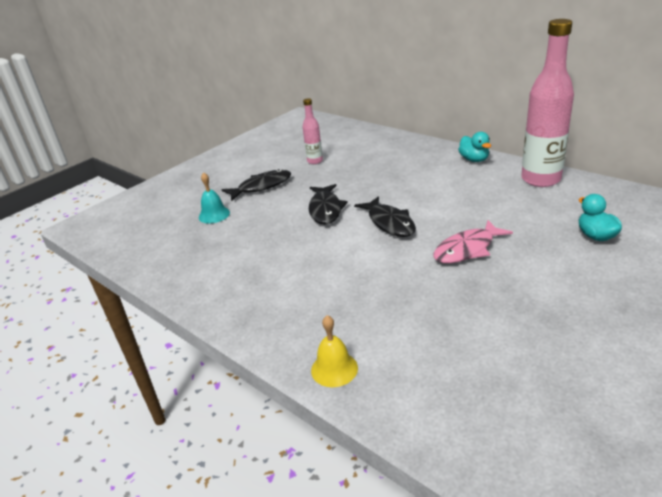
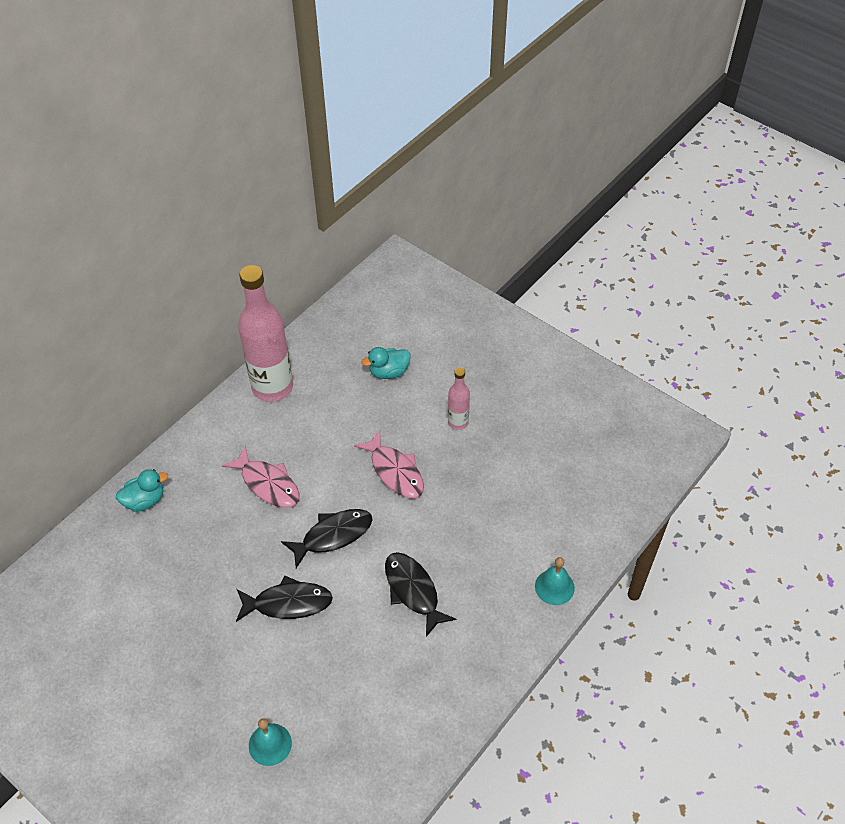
camera: 95 degrees left, 20 degrees up
black fish [222,169,291,201] -> black fish moved to [385,552,456,637]
pink bottle [303,98,323,164] -> pink bottle moved to [448,368,470,430]
yellow bell [311,315,358,387] -> turquoise bell [535,557,575,605]
turquoise duck [458,132,491,162] -> turquoise duck moved to [116,469,168,512]
none -> pink fish [222,446,300,508]

